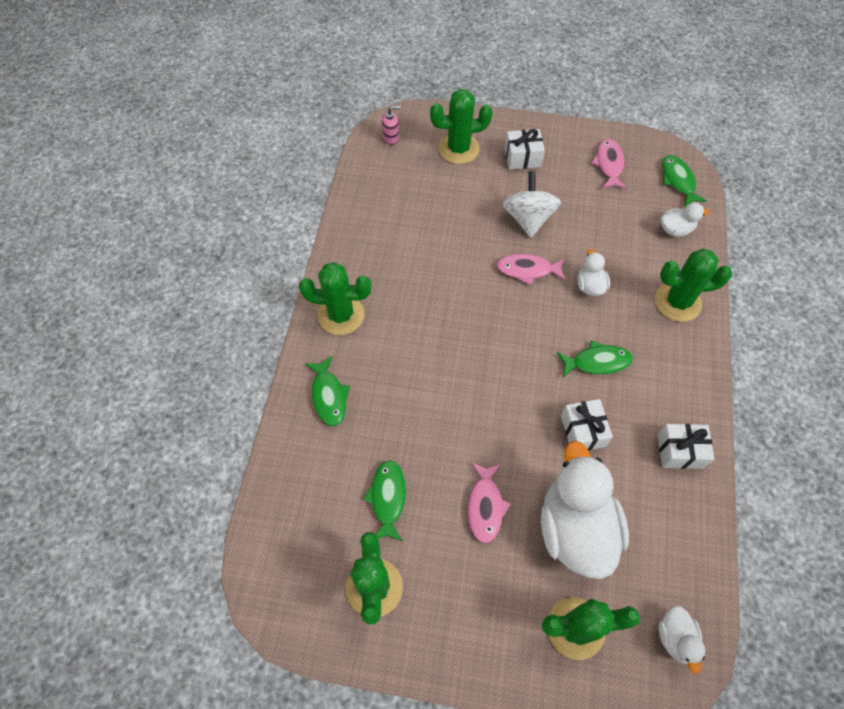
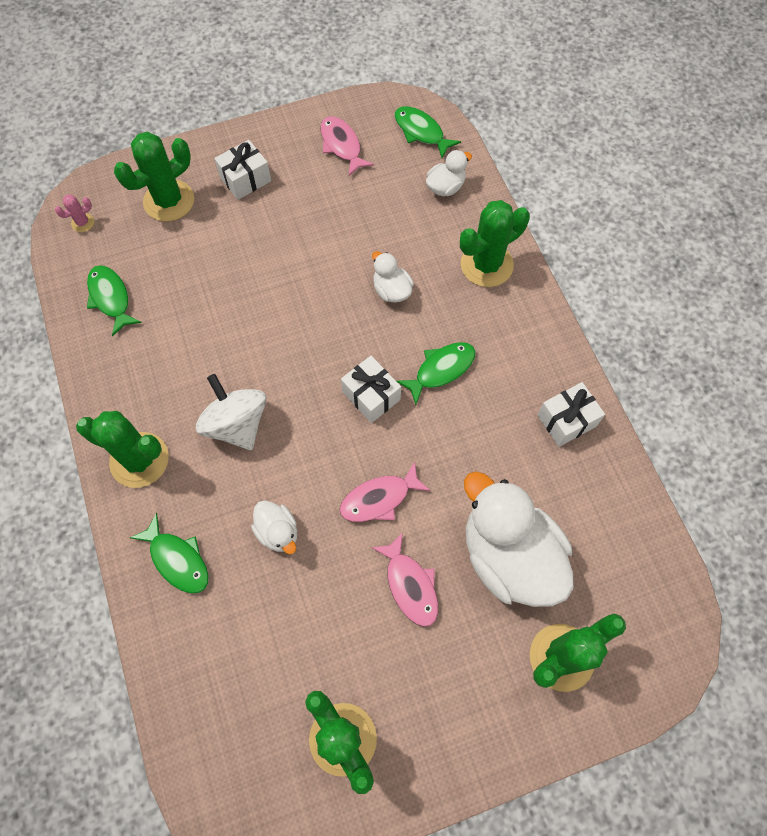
camera: 30 degrees left, 5 degrees up
green cactus [299,262,371,335] -> green cactus turned 45 degrees clockwise [76,411,169,488]
green fish [363,460,406,541] -> green fish moved to [87,265,142,337]
pink soap dispenser [382,106,400,145] -> pink cactus [55,194,94,232]
pink fish [496,254,566,285] -> pink fish moved to [340,462,431,522]
white spinning top [503,171,561,238] -> white spinning top moved to [196,374,267,450]
white gift [561,399,613,451] -> white gift moved to [341,356,401,423]
white duck [659,605,705,674] -> white duck moved to [251,500,297,554]

